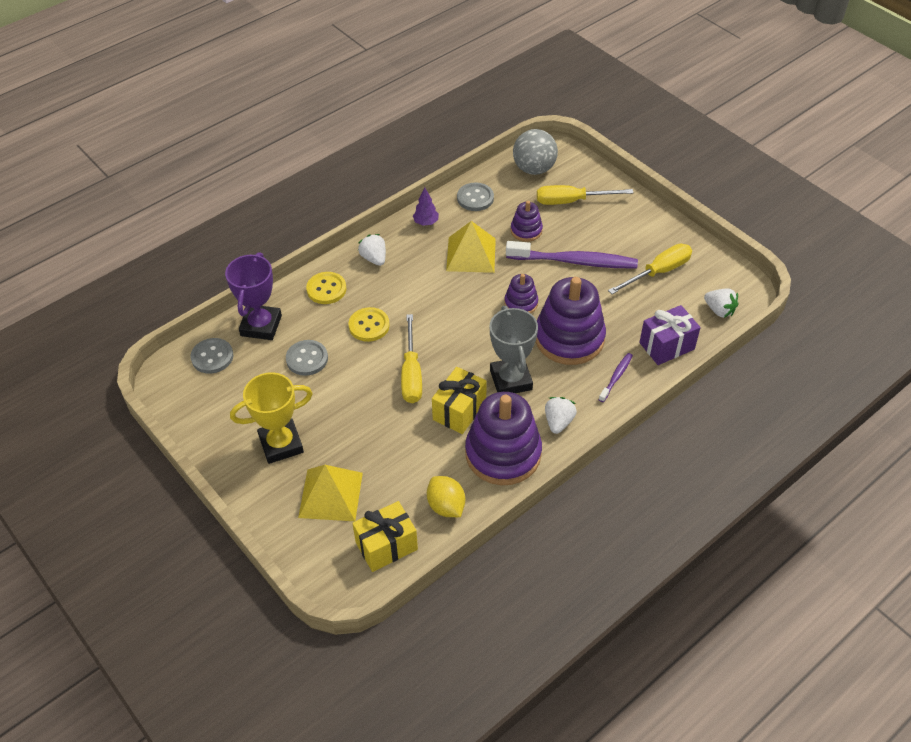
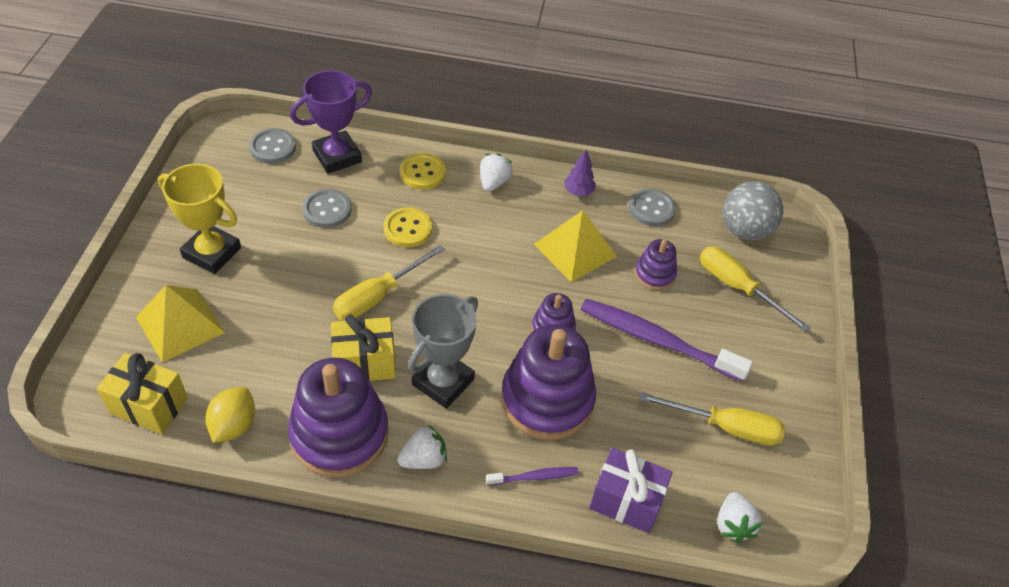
camera: 45 degrees right, 0 degrees up
purple toothbrush [506,241,638,268] -> purple toothbrush turned 150 degrees clockwise [581,299,753,382]

